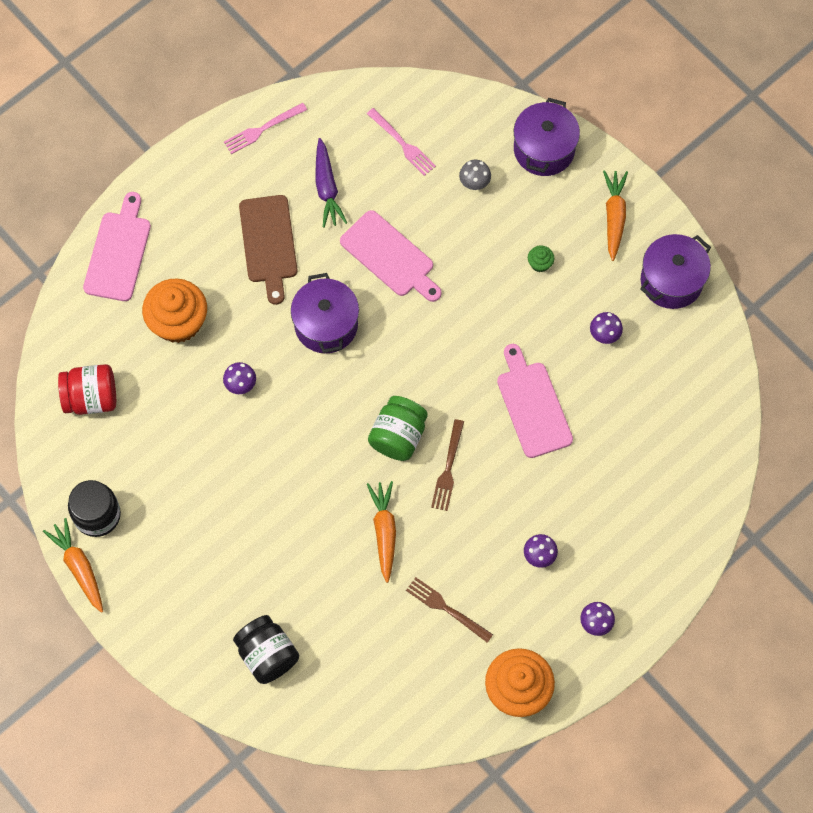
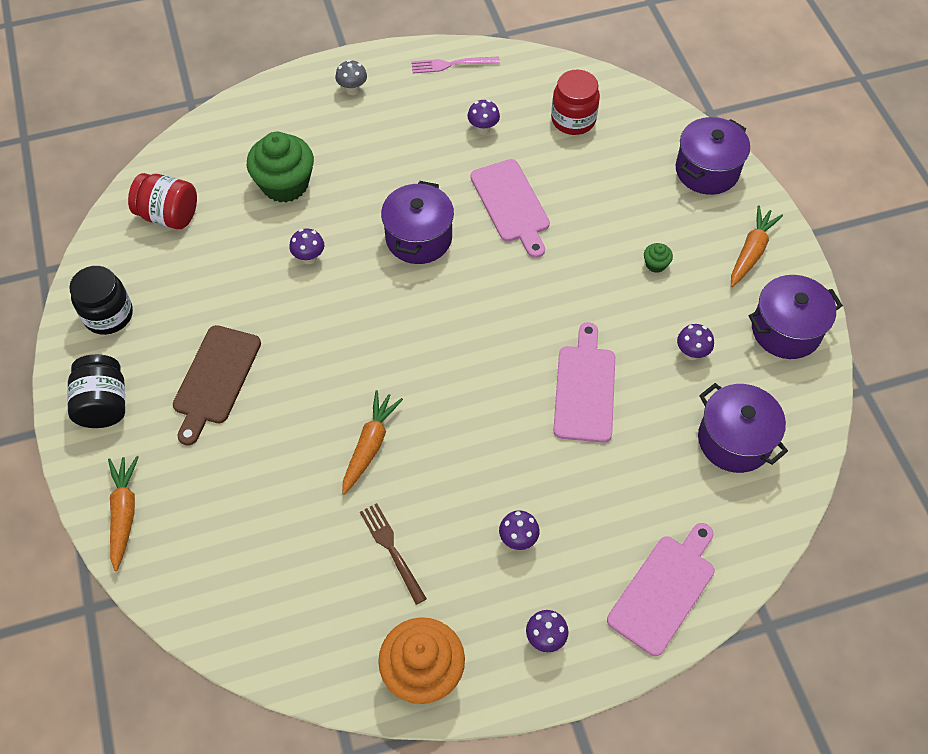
camera: 25 degrees right, 10 degrees down
orange carrot [43,518,103,613] -> orange carrot moved to [108,456,139,571]
pink cutting board [83,192,151,301] -> pink cutting board moved to [607,523,715,656]
orange cupcake [142,278,207,343] -> green cupcake [247,132,314,202]
black jar [233,615,299,684] -> black jar moved to [67,354,125,428]
brown cutting board [239,195,297,305] -> brown cutting board moved to [173,325,261,446]
purple carrot [316,138,347,228] -> purple mushroom [467,100,500,135]
pink fork [367,108,436,176] -> red jar [551,70,600,135]
green jar [368,396,428,461] -> none
brown fork [431,419,464,511] -> none
grey mushroom [459,160,491,190] -> grey mushroom moved to [335,60,367,95]
none -> purple pot [698,383,788,473]

